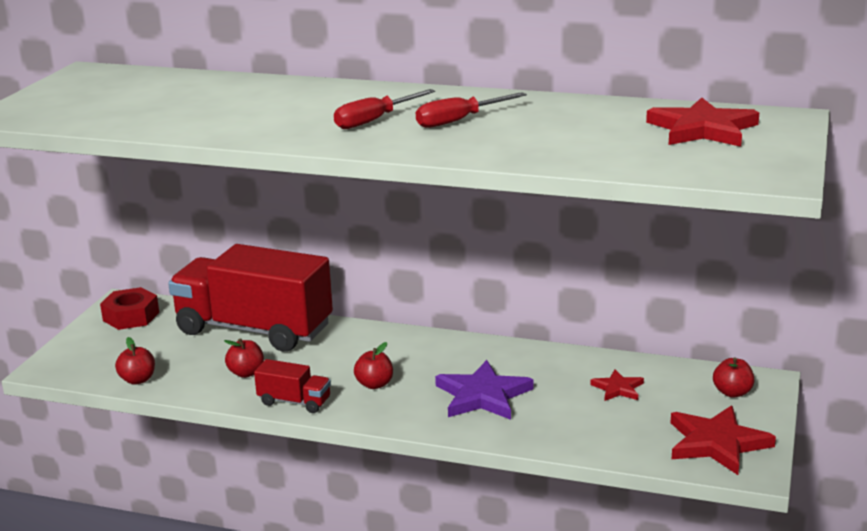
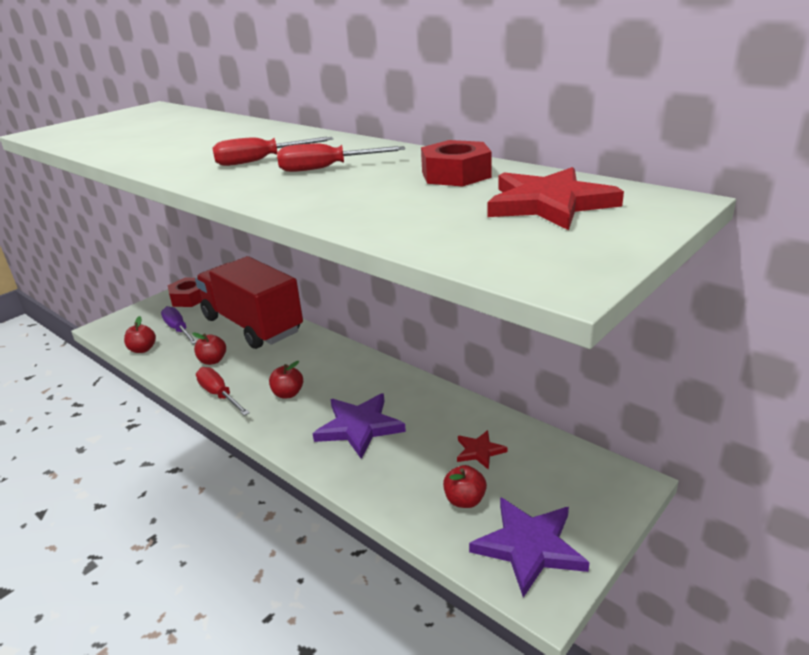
camera: 25 degrees right, 5 degrees up
red truck [254,359,331,413] -> red screwdriver [196,367,250,416]
red star [671,406,776,475] -> purple star [469,497,590,598]
red apple [713,357,754,398] -> red apple moved to [443,465,487,508]
none -> purple screwdriver [161,306,197,344]
none -> red nut [421,140,492,187]

